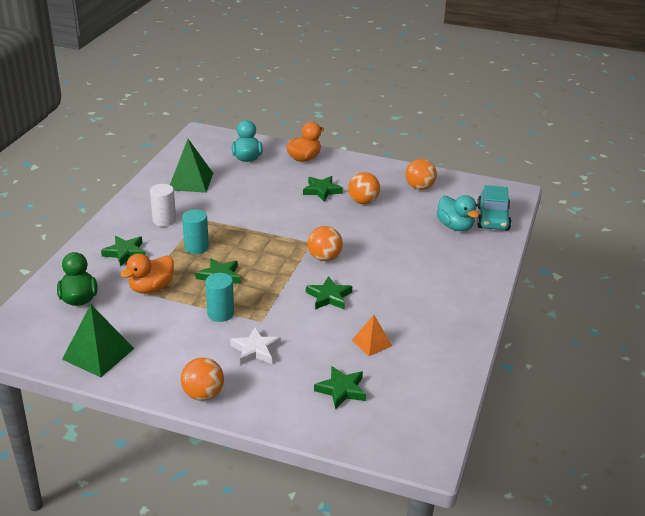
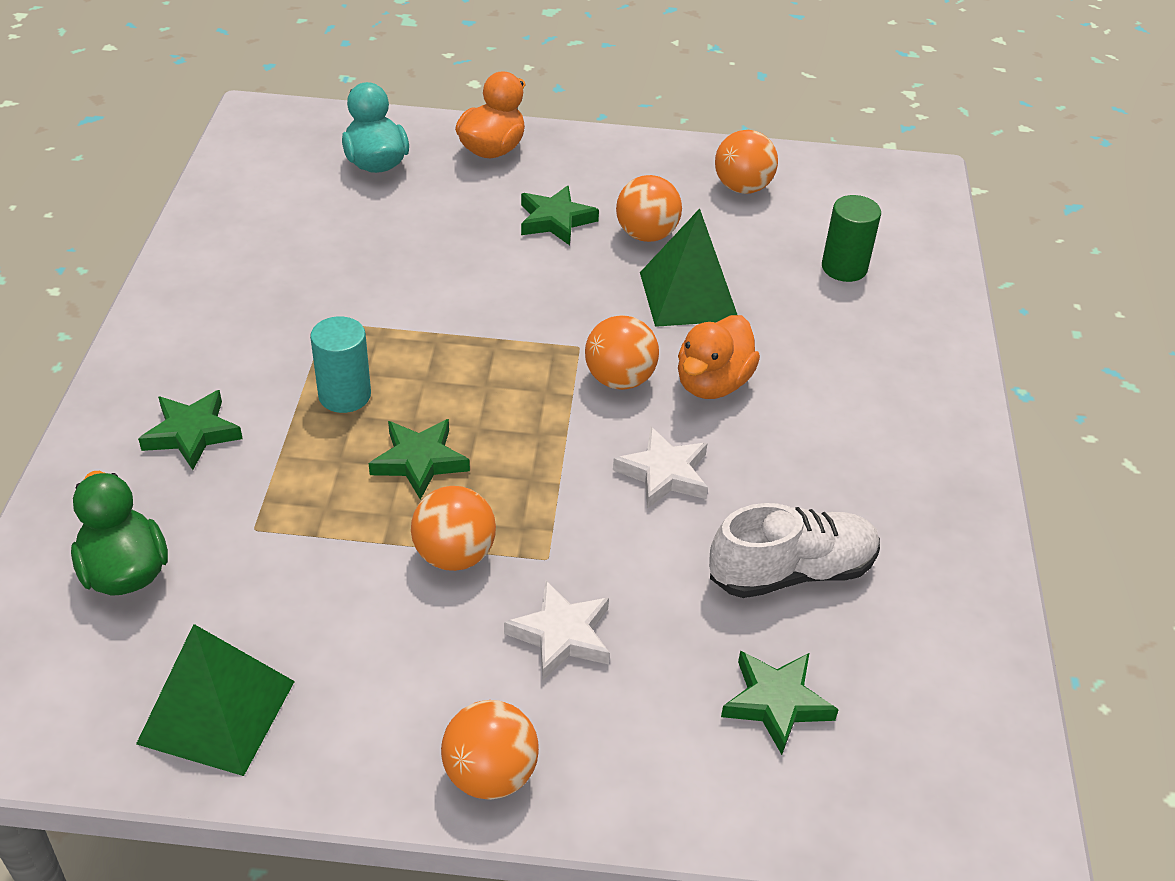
camera: 15 degrees left, 10 degrees up
orange duck [120,253,174,294] -> orange duck moved to [678,315,760,399]
white cylinder [150,184,176,227] -> none
green pyramid [170,139,213,193] -> green pyramid moved to [640,208,737,327]
turquoise cylinder [205,273,234,322] -> orange ball [411,486,496,571]
green star [306,276,352,310] -> white star [613,427,708,509]
orange pyramid [352,315,392,356] -> white shoe [709,503,880,598]
turquoise duck [437,195,479,231] -> green cylinder [822,195,881,282]
turquoise car [477,185,511,231] -> none

